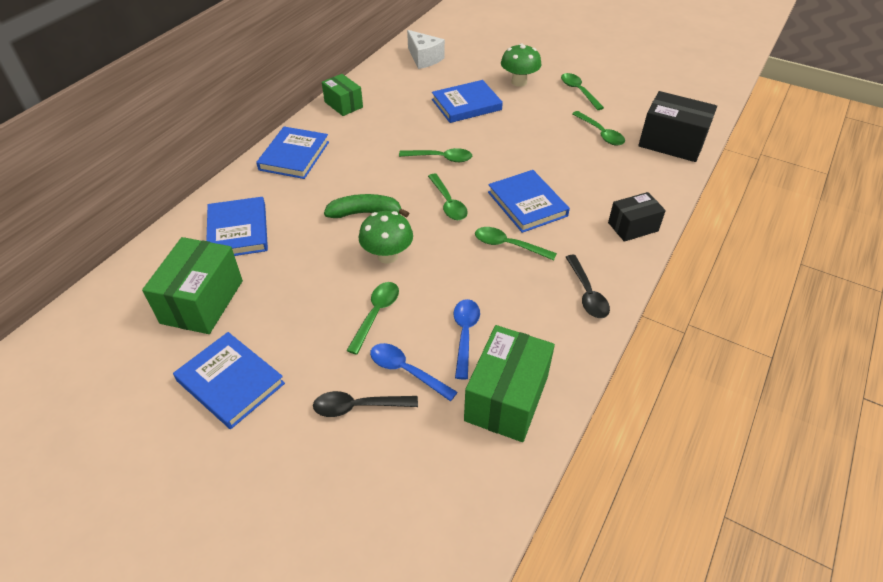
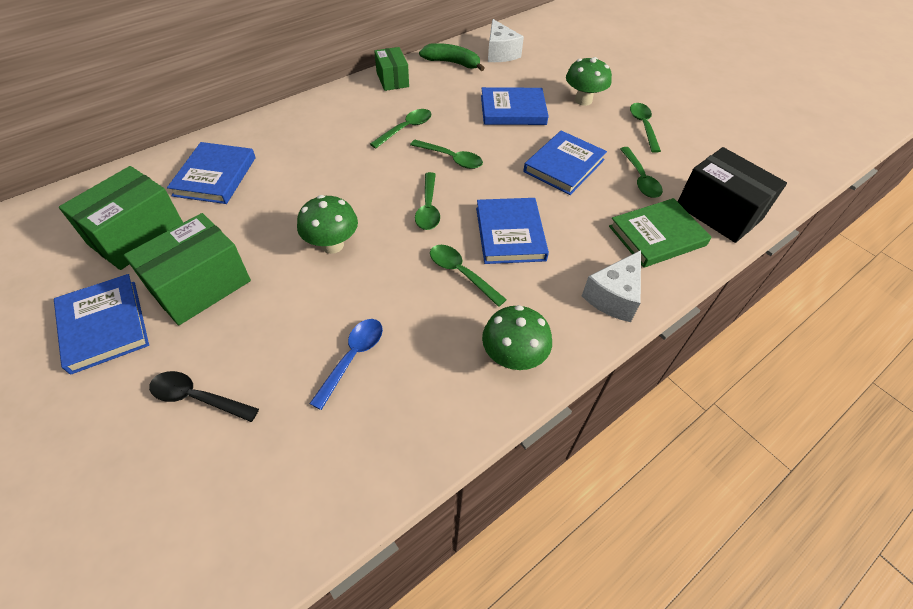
camera: 20 degrees right, 5 degrees up
blue book [256,127,329,179] -> blue book moved to [523,131,607,195]
green banana [324,194,409,218] -> green banana moved to [419,43,485,71]
green spoon [346,282,399,355] -> green spoon moved to [370,109,432,149]
blue spoon [370,343,457,401] -> none
green box [464,325,555,442] -> green box moved to [124,213,251,325]
black spoon [566,255,610,318] -> green mushroom [482,305,552,370]
black box [608,192,666,242] -> white cheese [582,250,641,322]
none -> green book [609,198,712,268]

